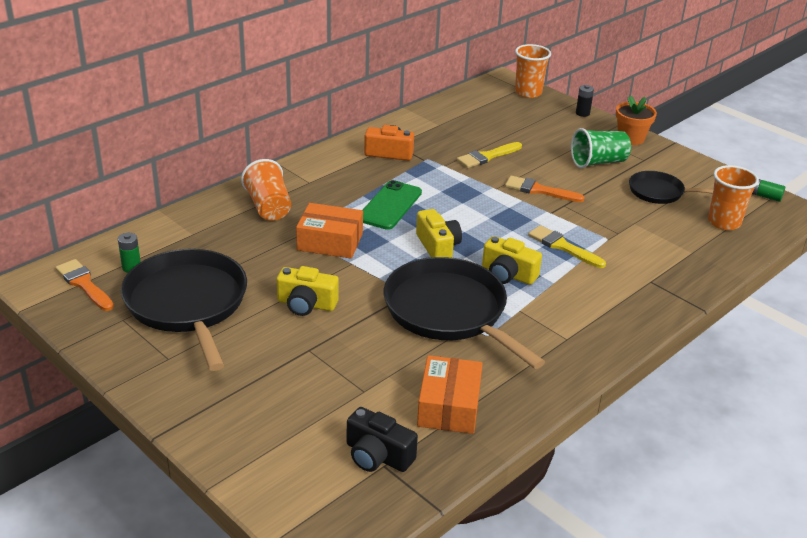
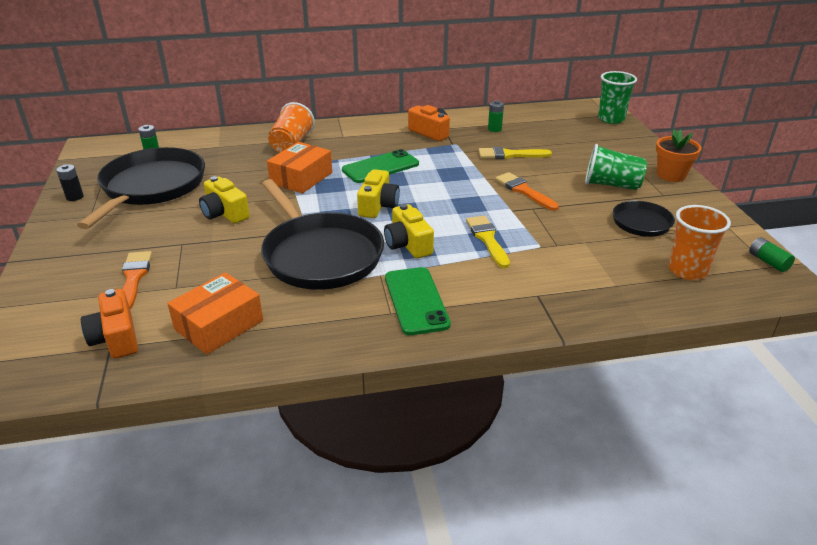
camera: 35 degrees right, 0 degrees up
orange brush [55,259,114,311] -> orange brush moved to [122,251,152,310]
orange box [296,203,363,259] -> orange box turned 75 degrees clockwise [267,142,332,193]
black camera [347,407,418,472] -> orange camera [81,289,138,359]
black pan [384,257,545,369] -> black pan turned 150 degrees clockwise [261,179,384,290]
orange cup [515,44,551,98] -> green cup [598,71,637,124]
black battery [576,85,594,117] -> black battery moved to [57,164,84,201]
none -> green phone [385,267,451,335]
none -> green battery [488,100,504,132]

